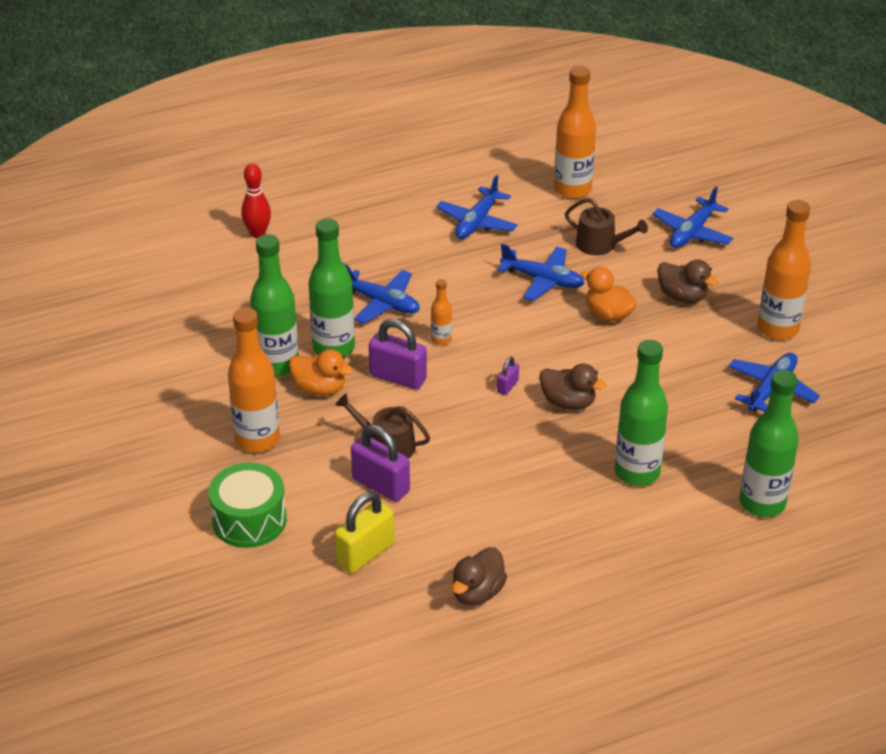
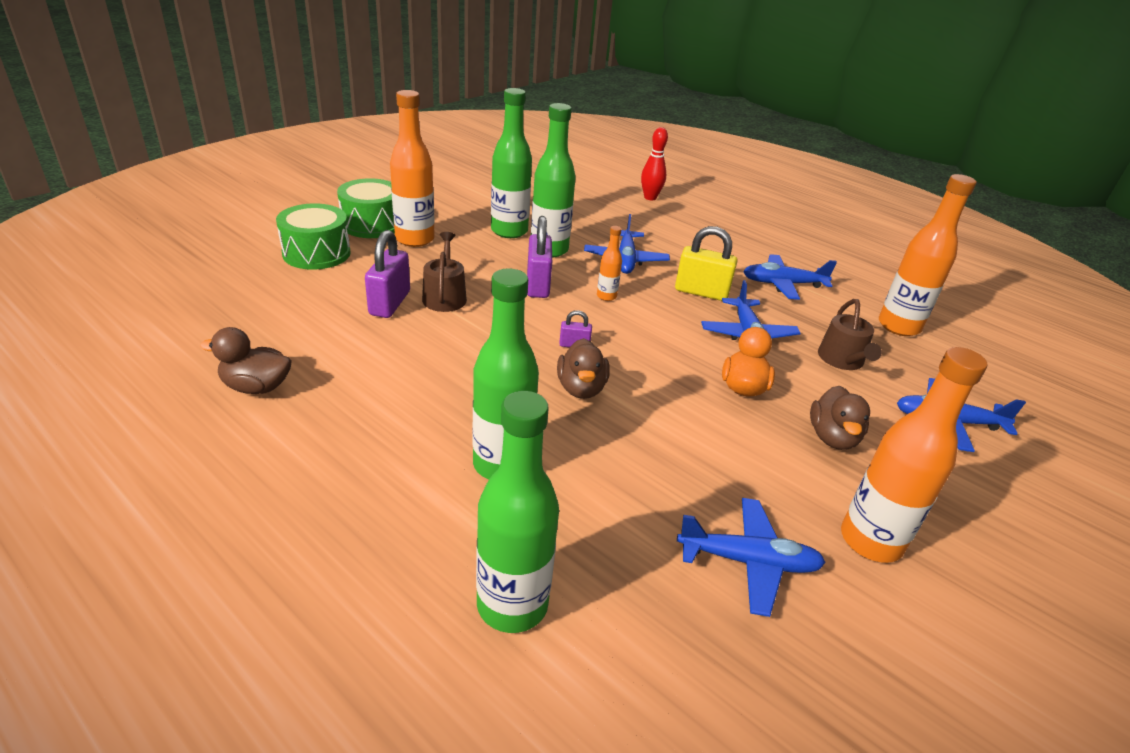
camera: 60 degrees right, 5 degrees down
orange duck [289,349,353,396] -> none
yellow padlock [334,492,394,573] -> yellow padlock moved to [675,226,738,301]
none -> green drum [337,178,395,238]

